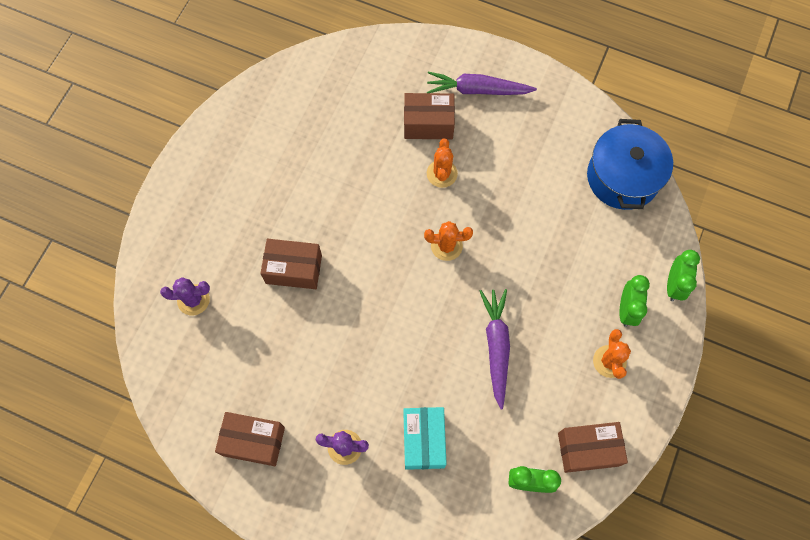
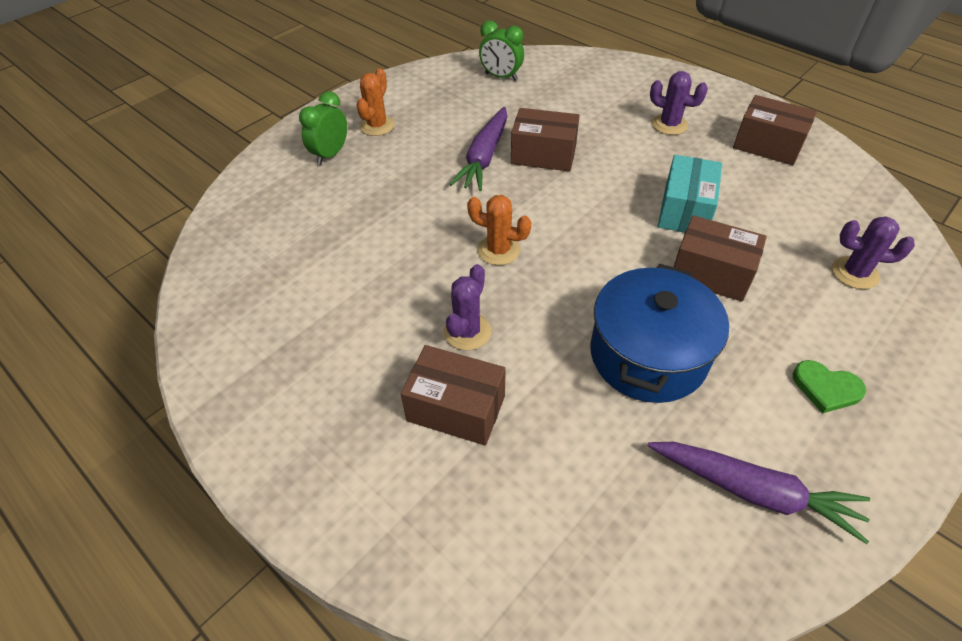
camera: 160 degrees left, 20 degrees down
turquoise box [403,407,447,470] -> turquoise box moved to [658,155,722,233]
purple carrot [427,71,537,95] -> purple carrot moved to [648,442,870,544]
orange cactus [427,139,458,188] -> purple cactus [444,264,491,350]
brown box [558,422,628,473] -> brown box moved to [511,108,580,171]
blue pot [587,119,673,210] -> blue pot moved to [591,264,729,403]
green clock [667,250,700,302] -> none
none -> green heart [792,360,866,414]

